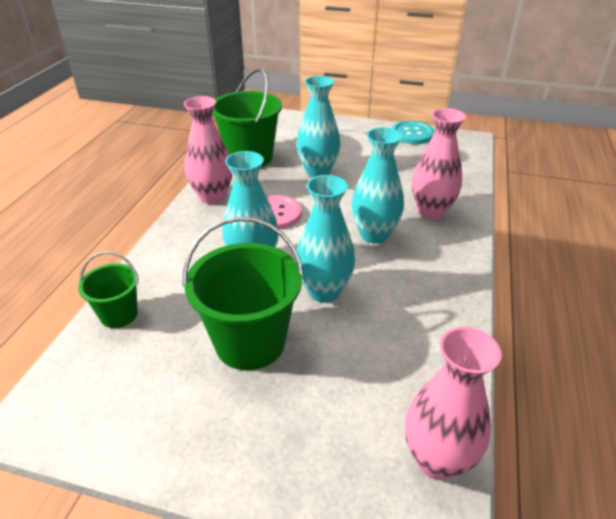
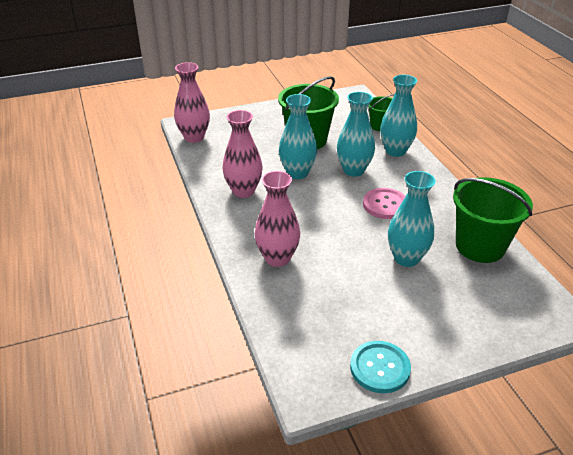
camera: 145 degrees right, 0 degrees up
pink vase [184,96,232,204] -> pink vase moved to [222,110,263,198]
turquoise vase [351,127,404,244] -> turquoise vase moved to [380,75,417,157]

